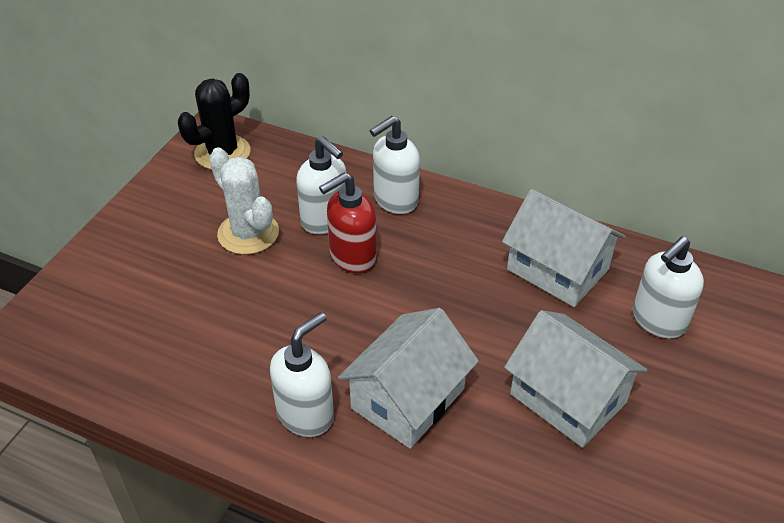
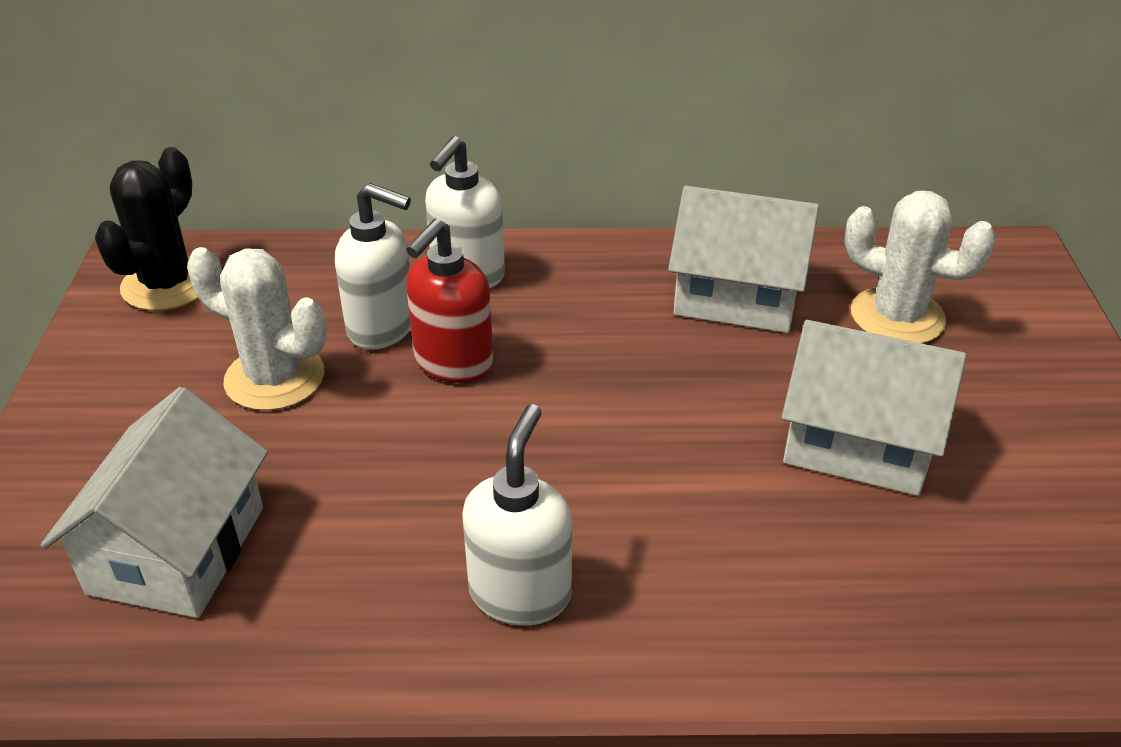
camera: 25 degrees left, 5 degrees down
white house [338,308,479,449] -> white house moved to [41,387,268,618]
white soap dispenser [633,236,704,339] -> white cactus [844,191,996,344]

